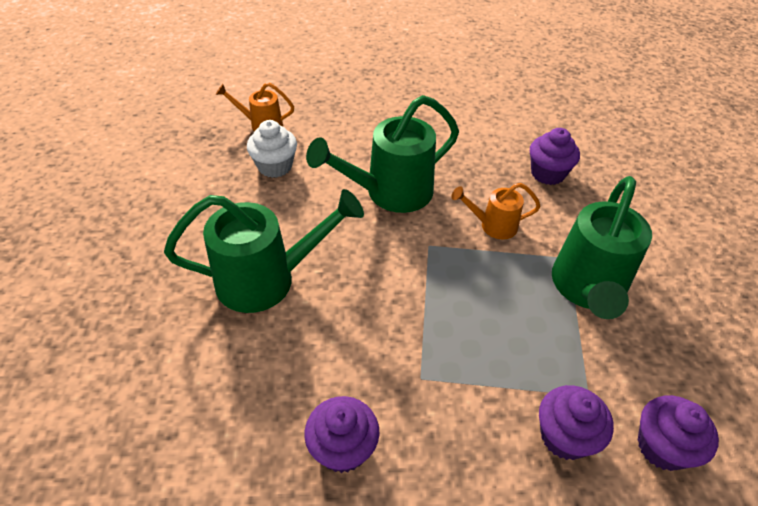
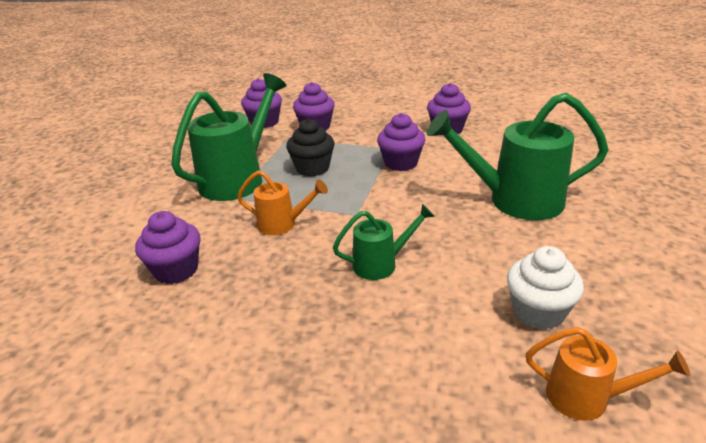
camera: 165 degrees left, 15 degrees down
green watering can [306,95,459,213] -> green watering can [333,204,435,280], size x0.53
none -> black cupcake [286,118,334,177]
none -> purple cupcake [377,113,426,171]

